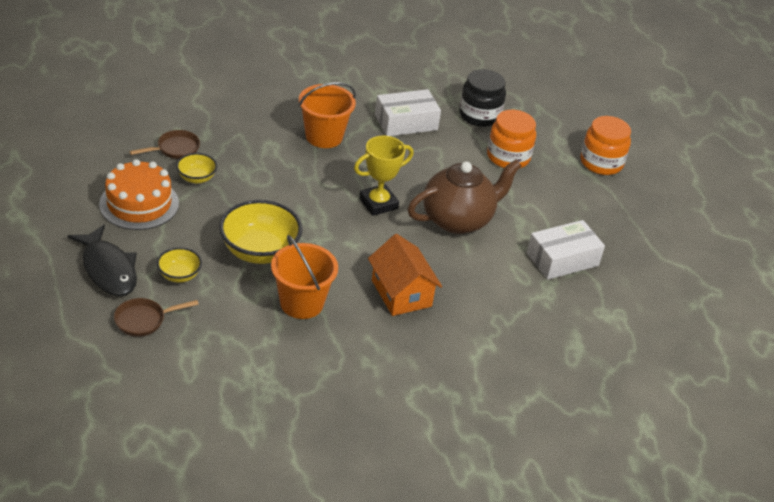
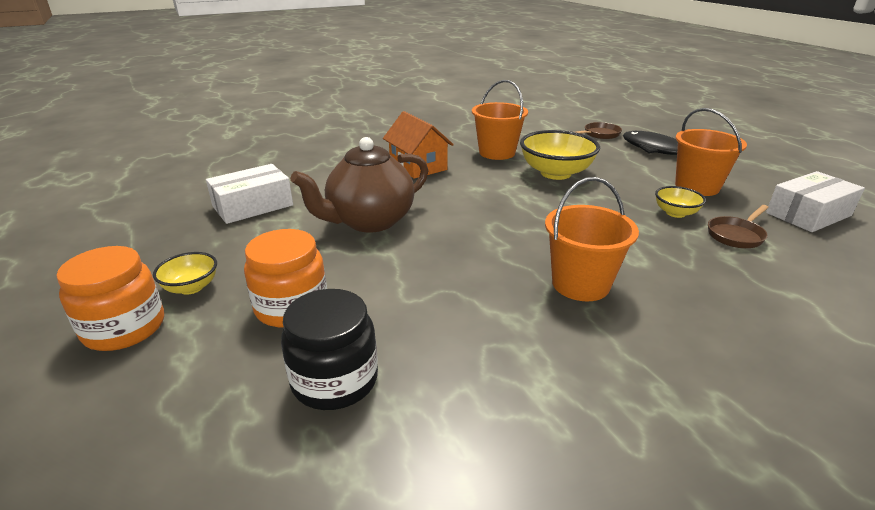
camera: 175 degrees right, 10 degrees down
orange cake [99,159,179,230] -> orange bucket [675,108,747,196]
yellow bowl [157,247,202,283] -> yellow bowl moved to [153,252,217,295]
yellow trophy [354,136,414,216] -> none
white box [375,89,441,136] -> white box moved to [766,171,865,232]

